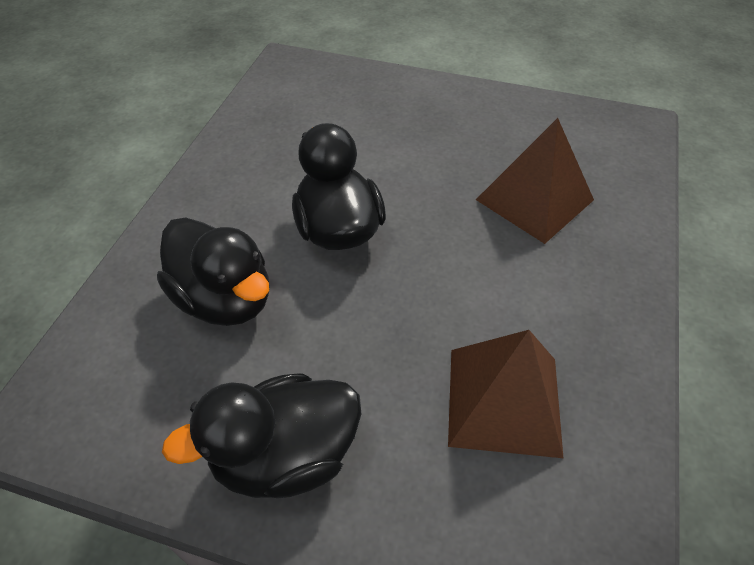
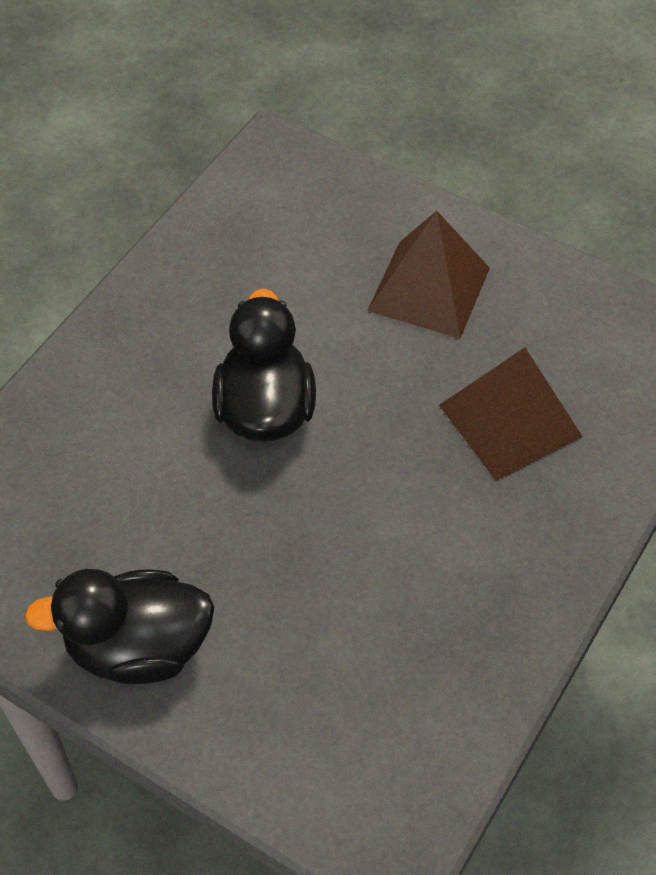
camera: 15 degrees right, 5 degrees up
black duck [157,217,269,326] -> none
brown pyramid [448,330,563,458] -> brown pyramid moved to [367,211,490,339]

